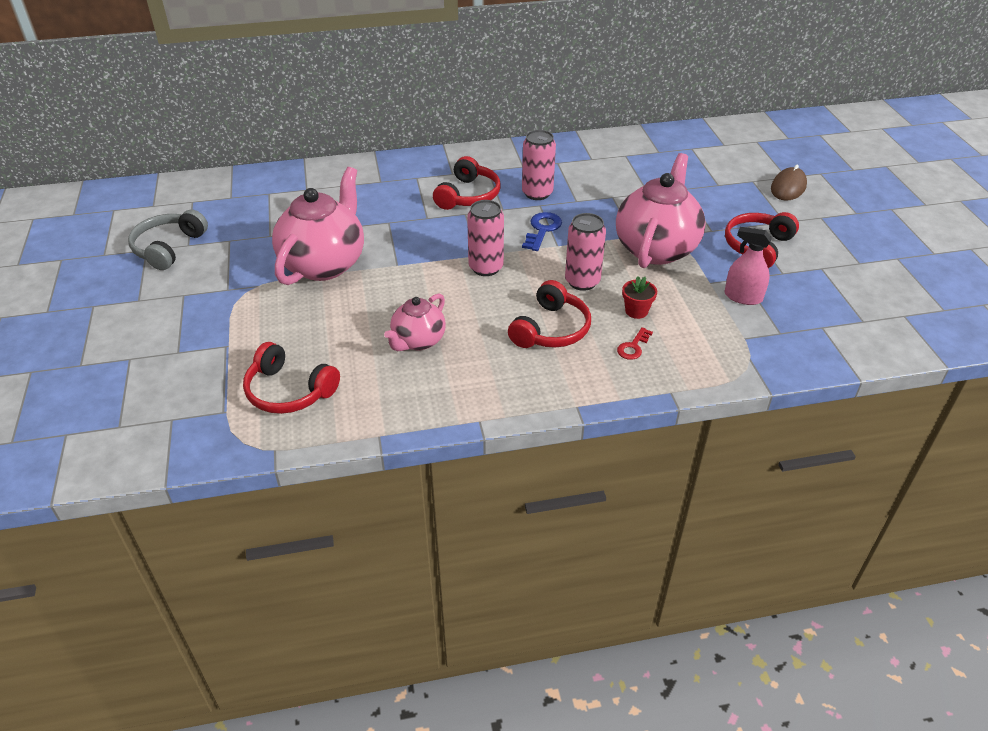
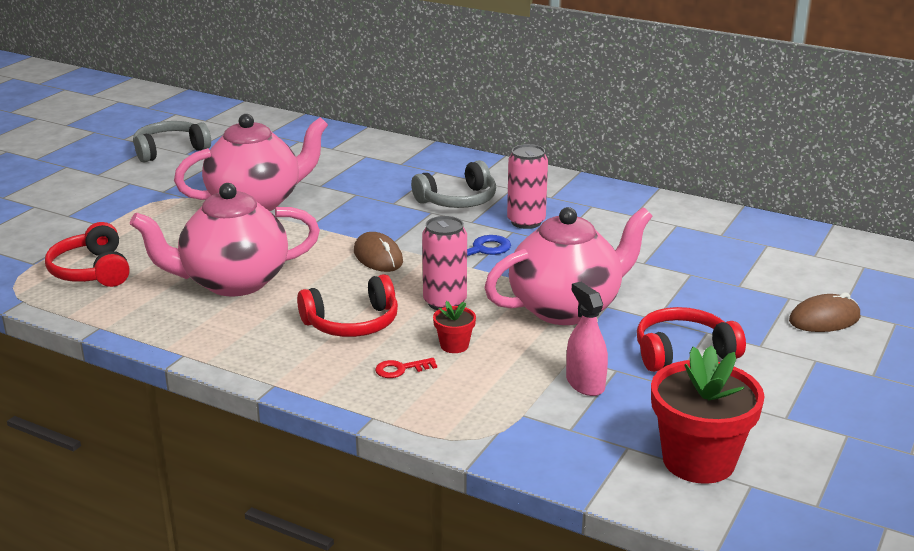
camera: 40 degrees right, 15 degrees down
pink teapot [384,294,446,351] -> pink teapot [130,183,320,296], size x1.79
red headphones [433,156,501,210] -> grey headphones [411,160,496,208]
pink can [467,200,504,276] -> brown mouse [354,232,403,272]
none -> red flower pot [651,346,764,484]

